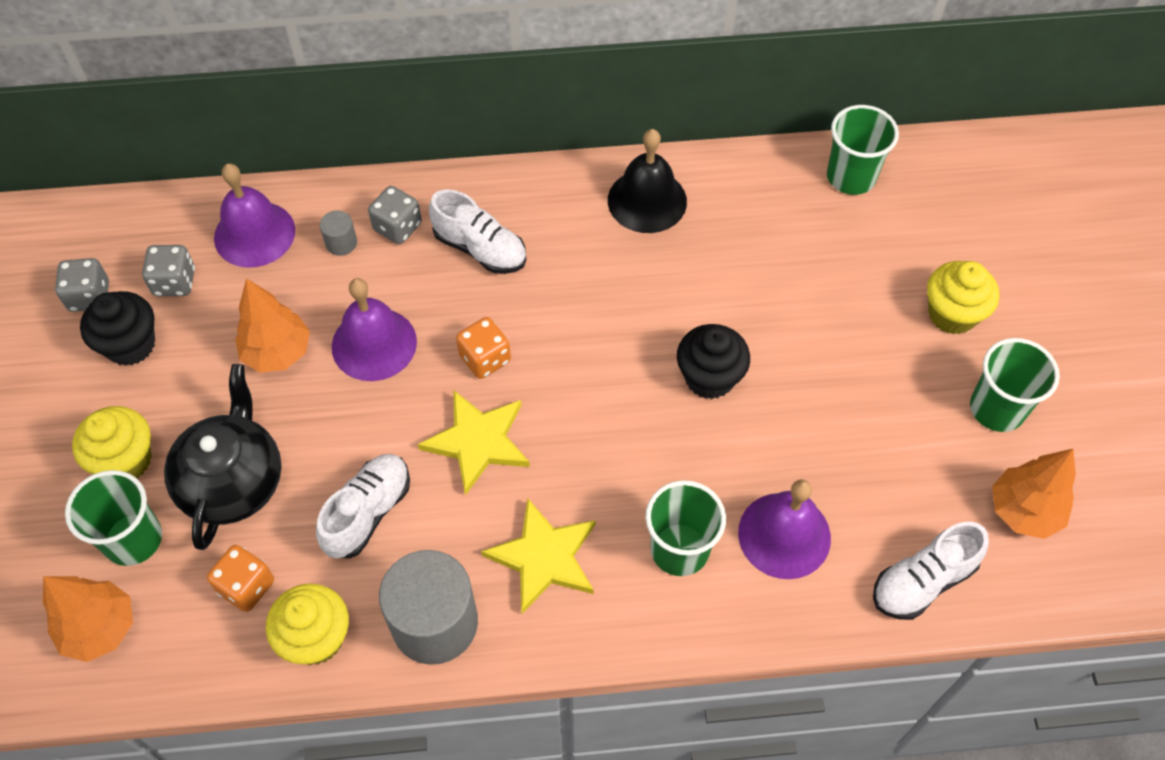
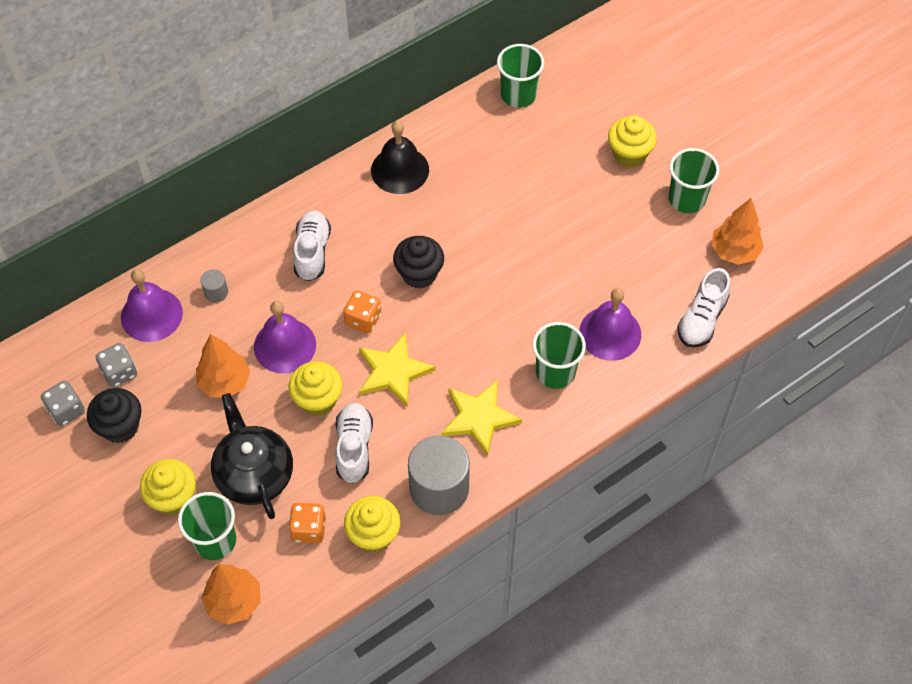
camera: 30 degrees left, 0 degrees up
grey dice [368,186,422,244] -> none
white shoe [429,190,526,274] -> white shoe turned 90 degrees counterclockwise [293,210,331,281]
black cupcake [677,324,750,399] -> black cupcake moved to [393,236,444,289]
none -> yellow cupcake [288,361,342,416]

